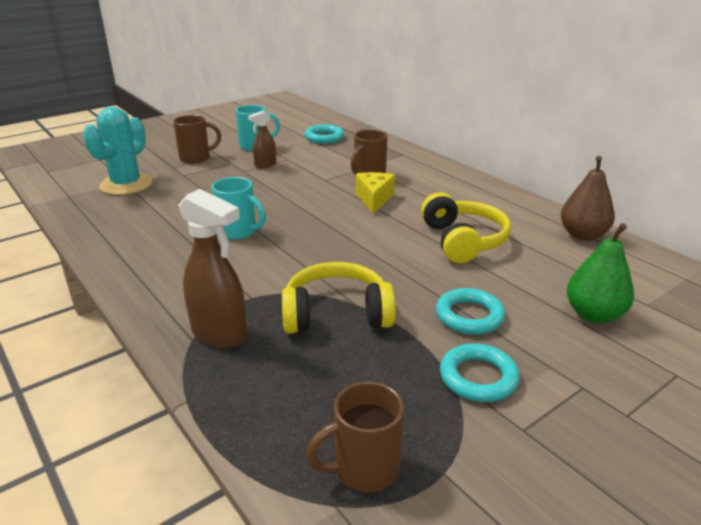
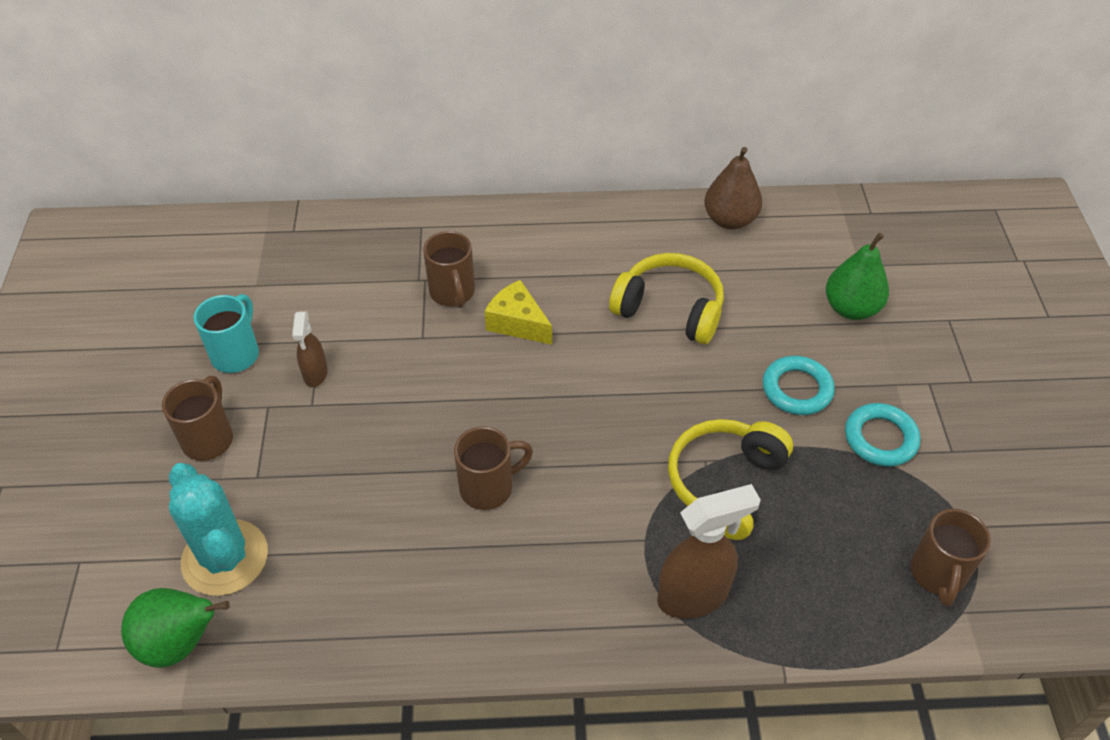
camera: 55 degrees left, 20 degrees up
turquoise mug [212,177,266,240] -> brown mug [454,426,533,510]
turquoise ring [305,124,344,144] -> none
none -> green pear [121,588,230,668]

